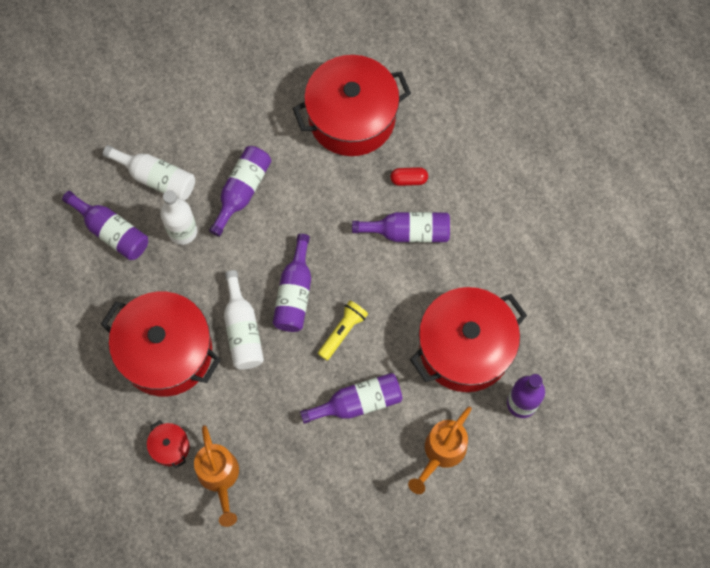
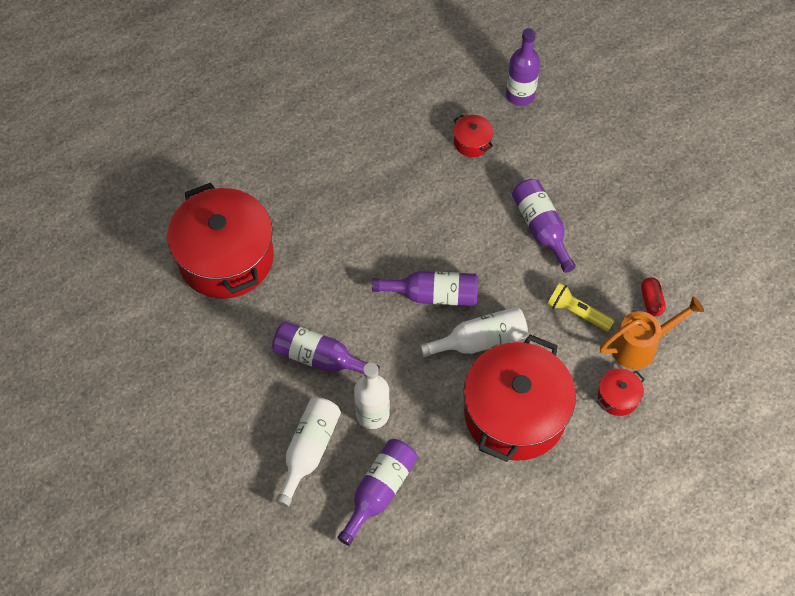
camera: 95 degrees left, 10 degrees down
yellow flashlight [318,301,368,360] -> yellow flashlight moved to [548,283,614,332]
purple bottle [352,212,450,243] -> none
red capsule [390,167,428,186] -> red capsule moved to [641,277,666,316]
orange watering can [408,406,472,494] -> none
red pot [410,287,527,392] -> red pot [453,115,493,157], size x0.41

